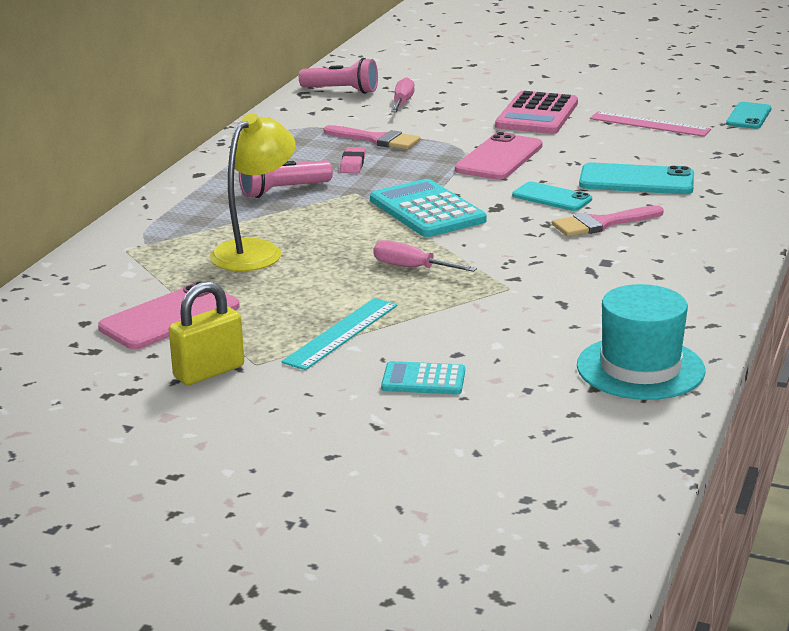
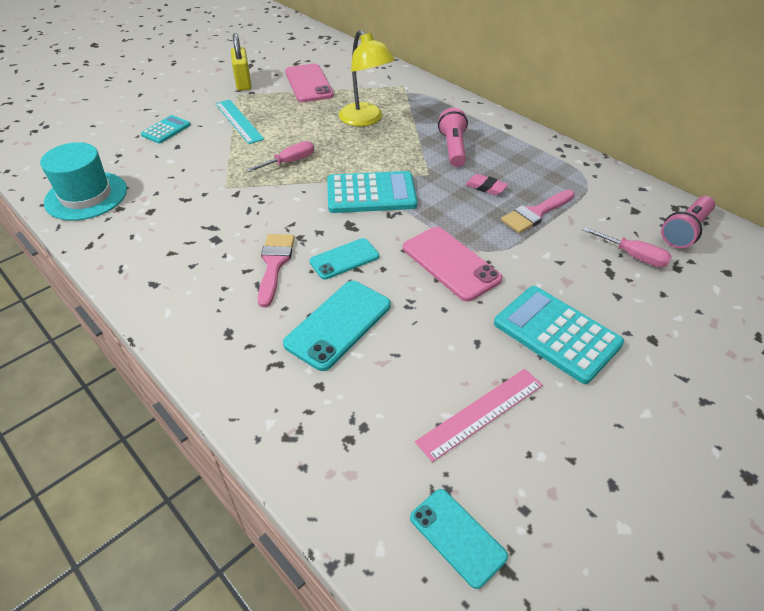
camera: 115 degrees right, 20 degrees up
pink calculator [495,91,578,134] -> turquoise calculator [494,286,624,384]

